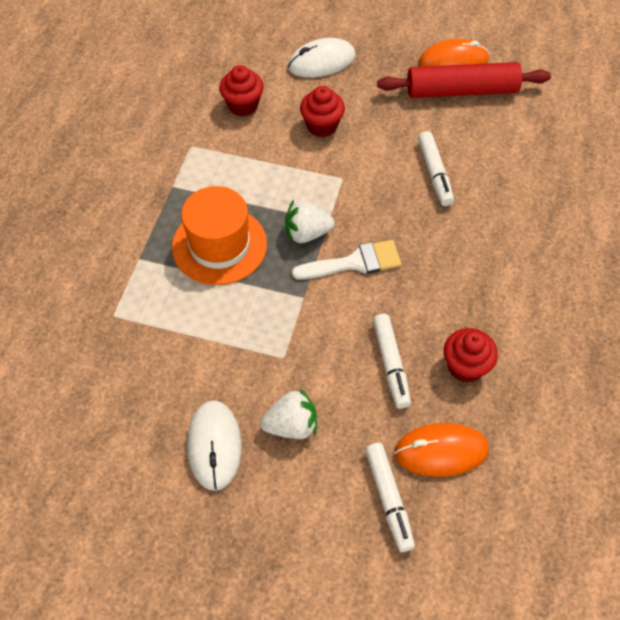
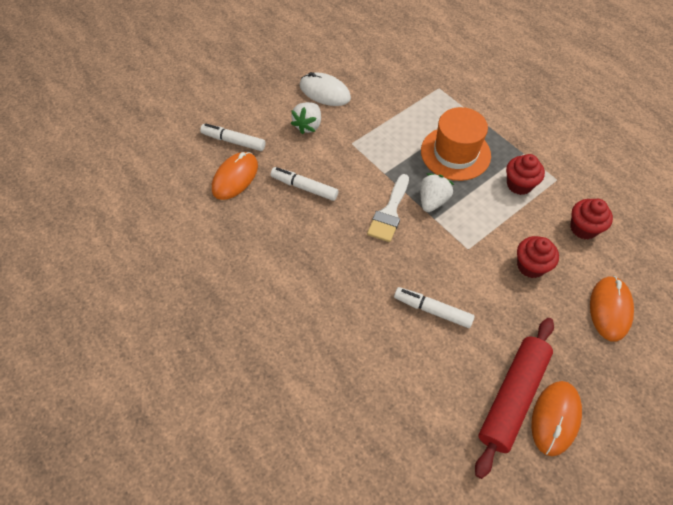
camera: 125 degrees right, 0 degrees up
white mouse [288,38,356,78] -> orange mouse [590,276,634,342]
red cupcake [444,328,498,383] -> red cupcake moved to [506,154,545,195]

